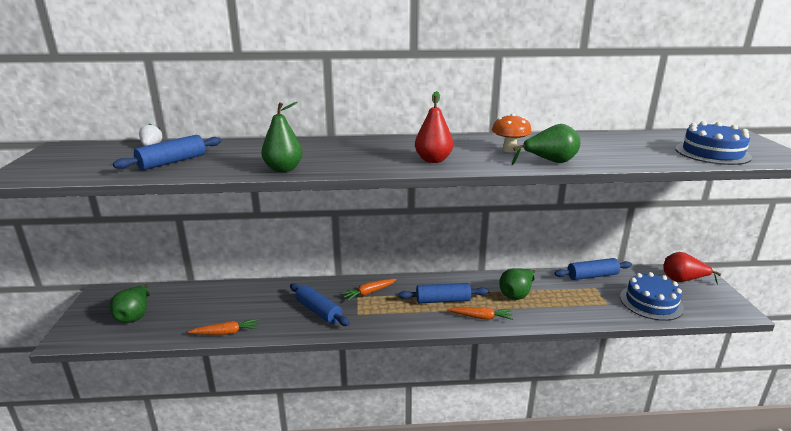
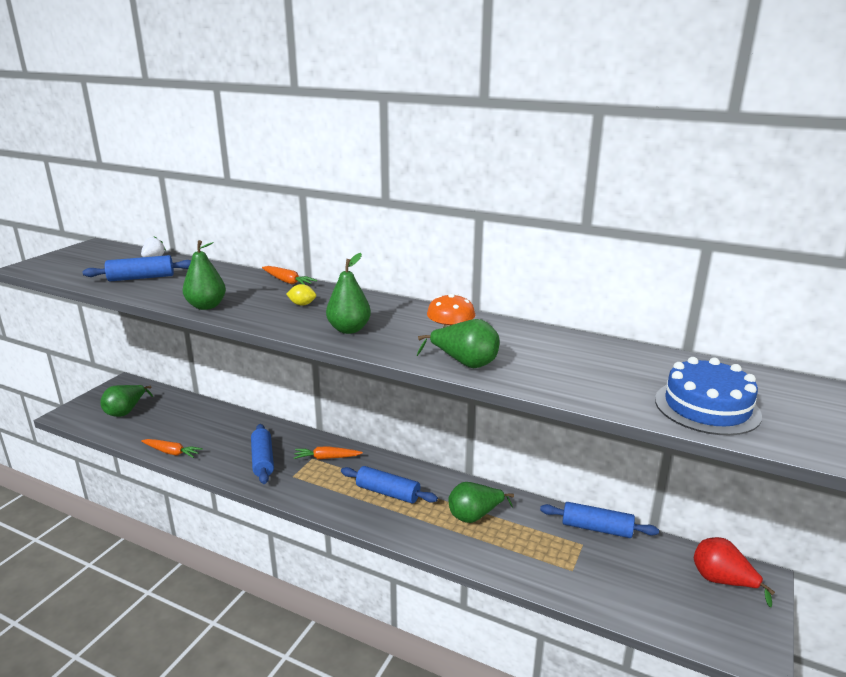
camera: 30 degrees right, 0 degrees up
red pear [415,91,453,163] -> green pear [326,253,371,334]
orange carrot [447,307,513,320] -> orange carrot moved to [262,266,317,285]
blue cake [620,272,684,321] -> none
none -> yellow lemon [286,284,316,306]

